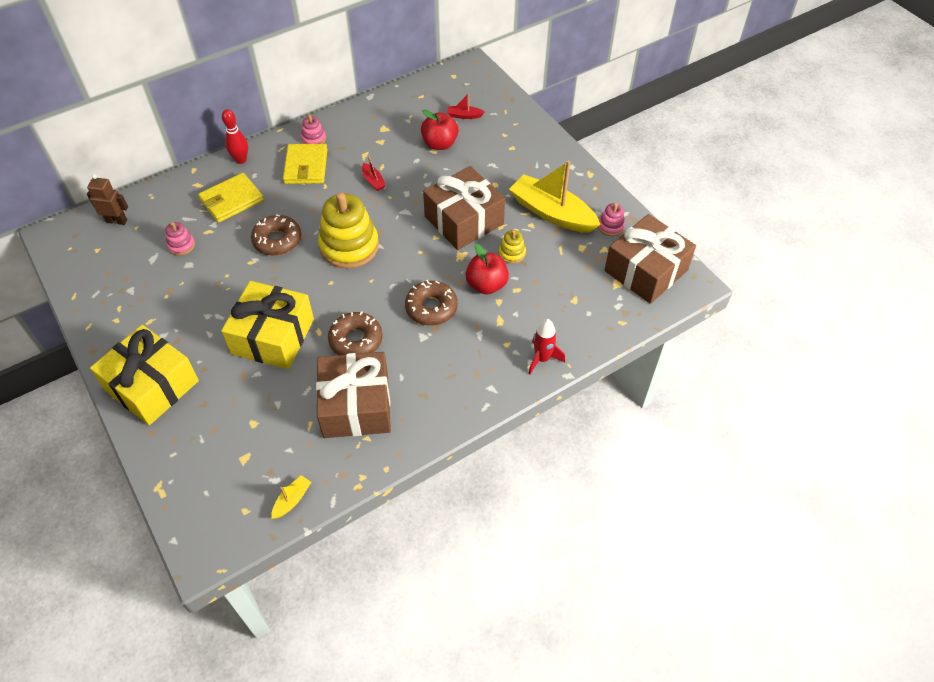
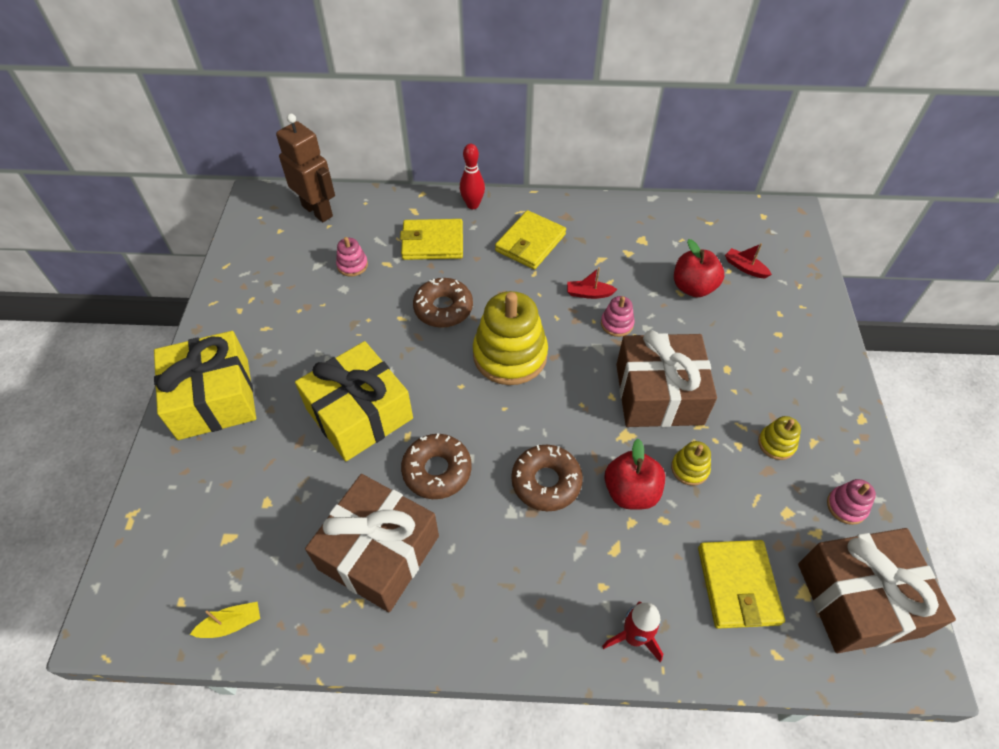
camera: 35 degrees right, 0 degrees up
brown robot [87,174,128,225] -> brown robot [276,113,335,222], size x1.59
pink stacking toy [301,115,326,144] -> pink stacking toy moved to [601,296,635,337]
red boat [362,155,386,191] -> red boat turned 90 degrees clockwise [567,267,618,299]
yellow boat [509,160,601,233] -> yellow stacking toy [758,416,801,460]
none -> yellow wallet [698,540,785,629]

